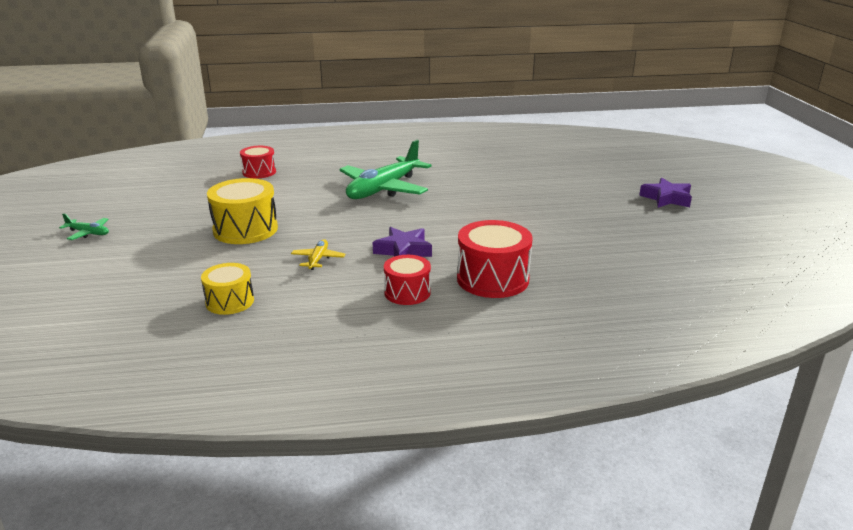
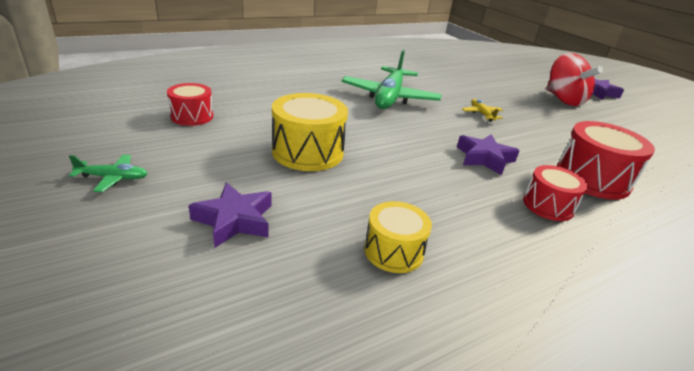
camera: 25 degrees left, 5 degrees up
red drum [240,146,276,179] -> red drum moved to [167,83,213,126]
yellow plane [291,239,345,270] -> yellow plane moved to [462,99,503,122]
none -> purple star [189,183,271,248]
none -> red spinning top [547,53,603,106]

